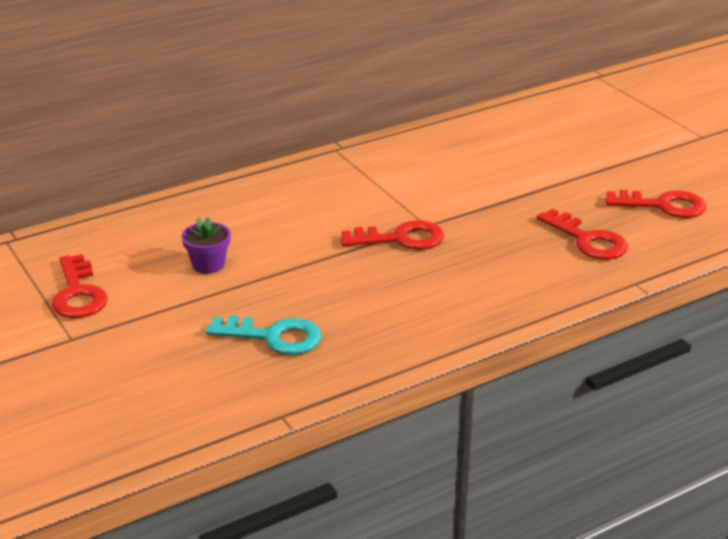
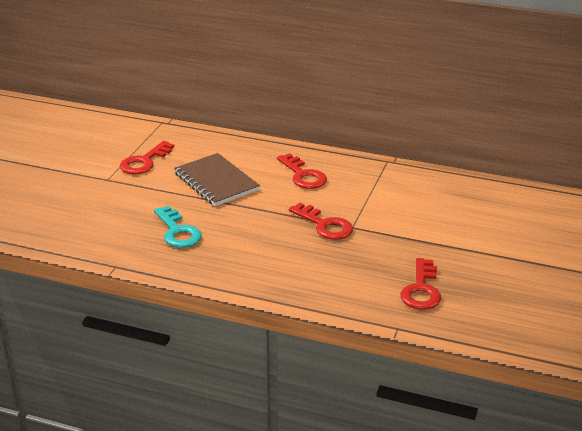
camera: 50 degrees right, 0 degrees up
purple flower pot [182,217,231,274] -> brown notebook [174,153,260,206]
red key [605,190,706,218] -> red key moved to [277,153,327,189]

